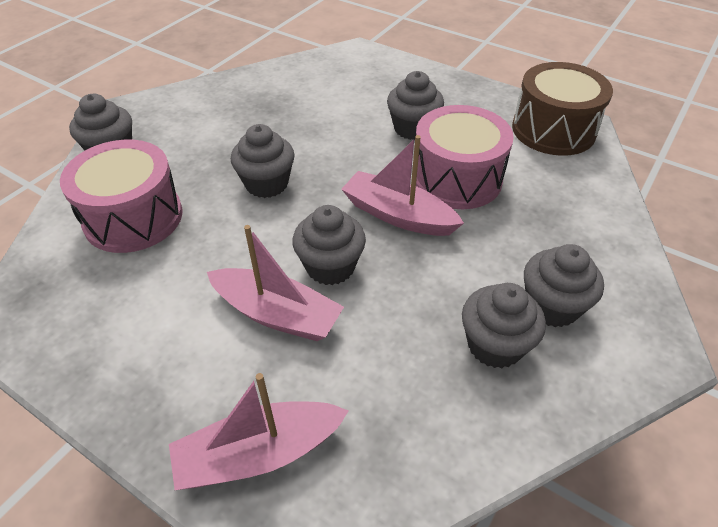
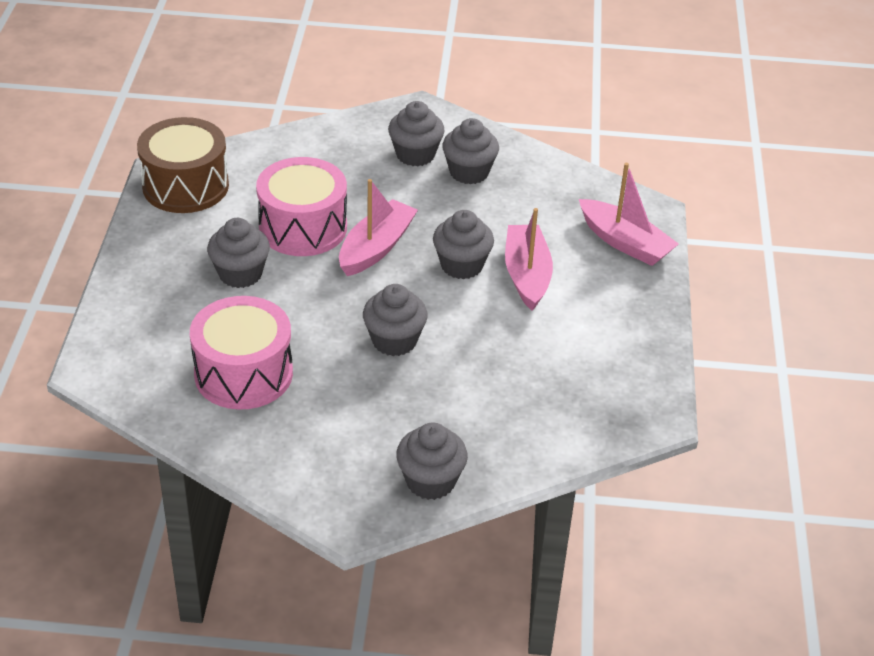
camera: 120 degrees left, 5 degrees down
pink drum [60,140,182,253] -> pink drum moved to [190,296,293,410]
pink boat [341,135,464,236] -> pink boat turned 150 degrees counterclockwise [339,179,418,276]

